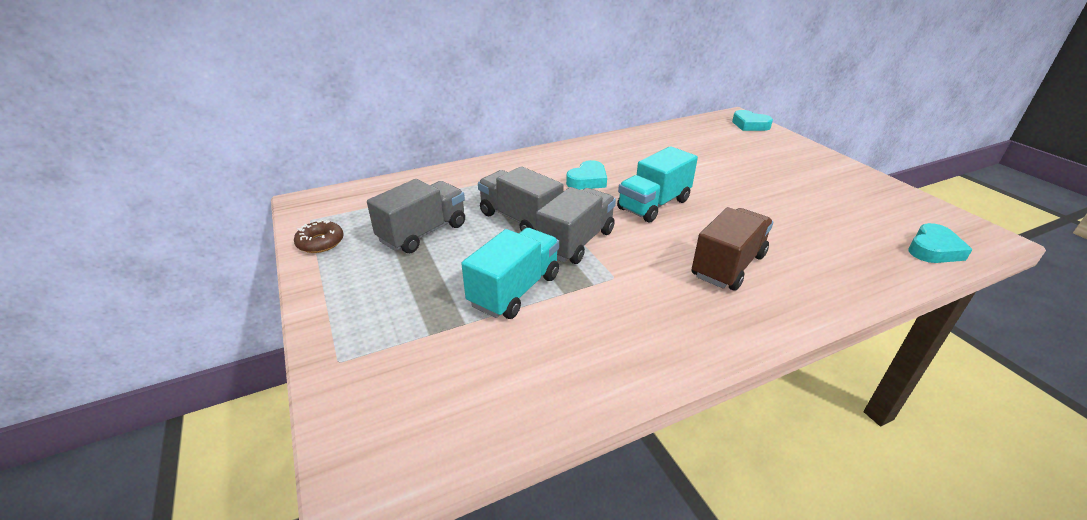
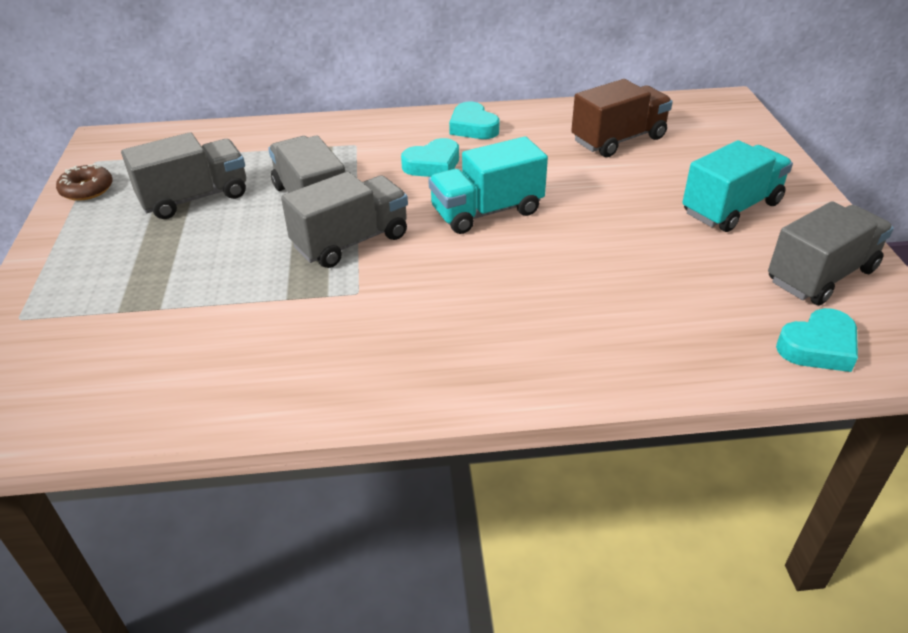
camera: 20 degrees right, 5 degrees up
turquoise truck [461,228,559,319] -> turquoise truck moved to [682,140,793,232]
brown truck [692,207,773,291] -> brown truck moved to [571,79,673,157]
turquoise heart [732,110,773,131] -> turquoise heart moved to [449,102,500,139]
none -> grey truck [768,201,894,306]

